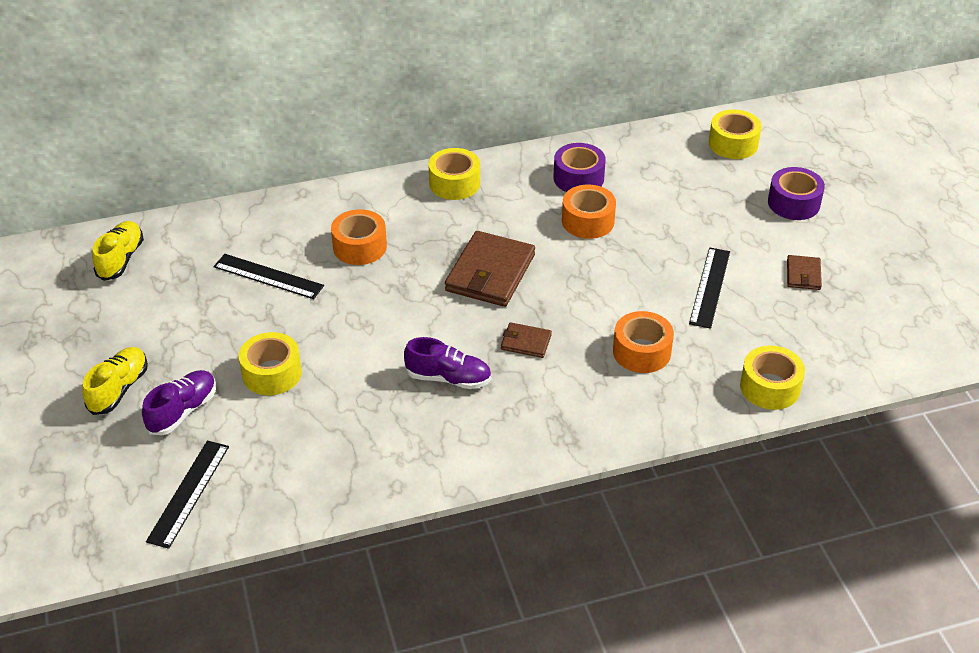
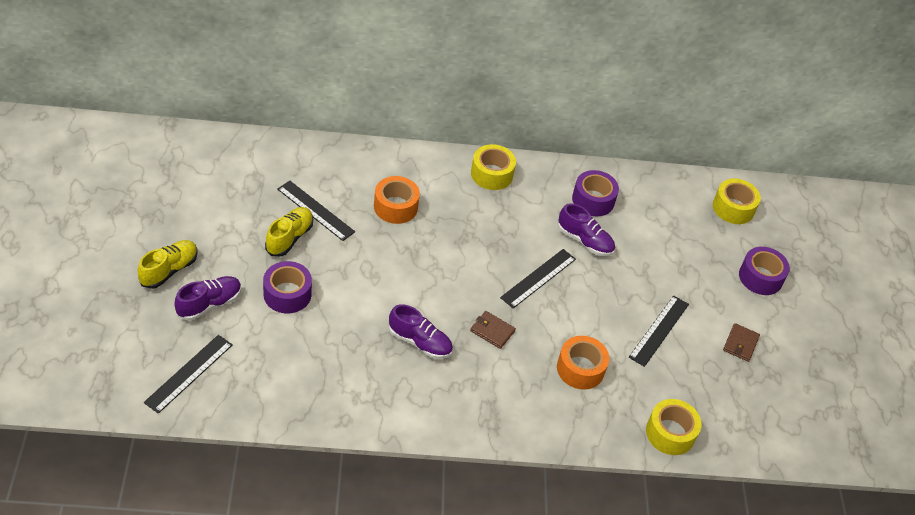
camera: 10 degrees right, 5 degrees up
yellow shoe [92,221,144,281] -> yellow shoe moved to [265,207,313,257]
yellow tape [239,332,302,395] -> purple tape [263,261,312,313]
brown wallet [445,231,535,307] -> none
orange tape [562,185,616,239] -> purple shoe [558,203,615,256]
none -> black ruler [500,249,576,309]

